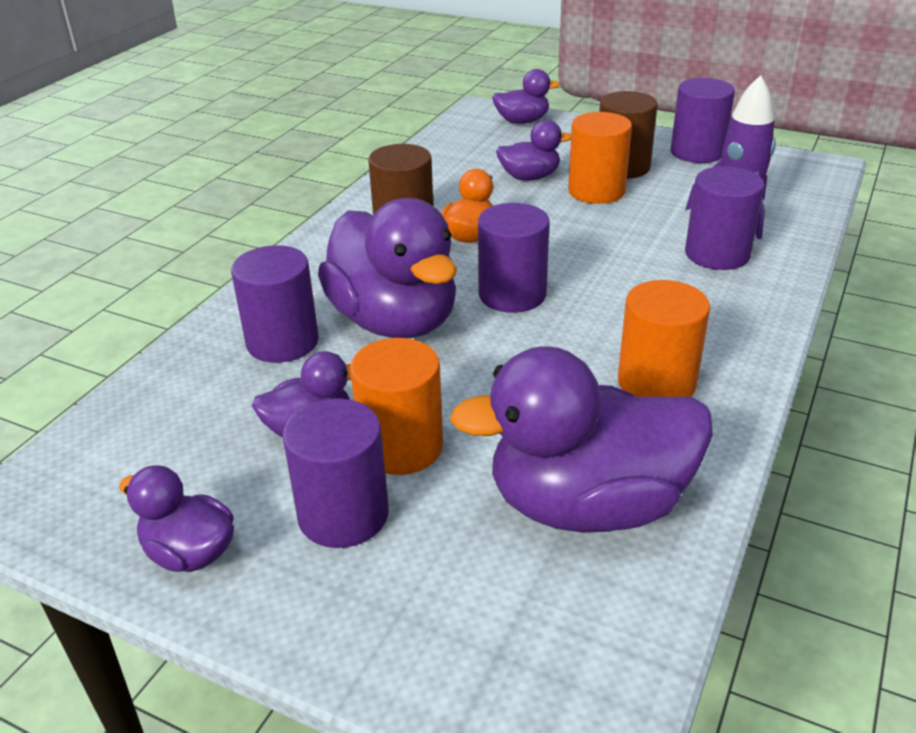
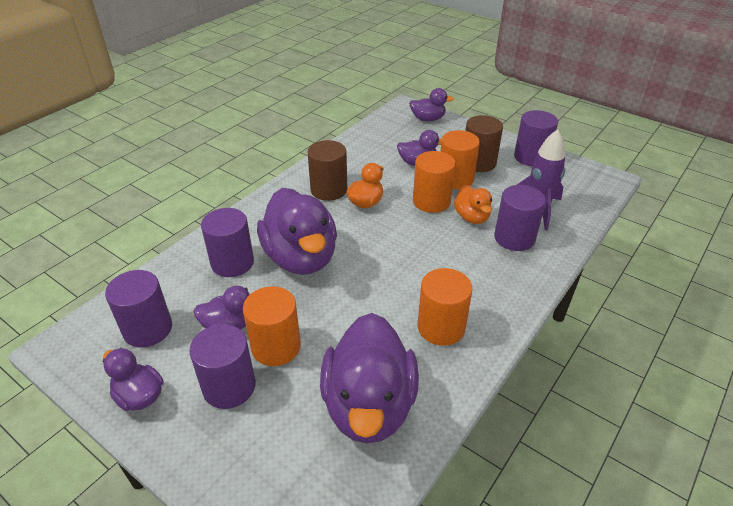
camera: 10 degrees right, 5 degrees up
purple duck [450,346,713,533] -> purple duck turned 90 degrees counterclockwise [320,313,419,444]
purple cylinder [478,203,550,313] -> purple cylinder moved to [105,270,172,347]
none -> orange cylinder [413,151,456,213]
none -> orange duck [454,185,492,224]

